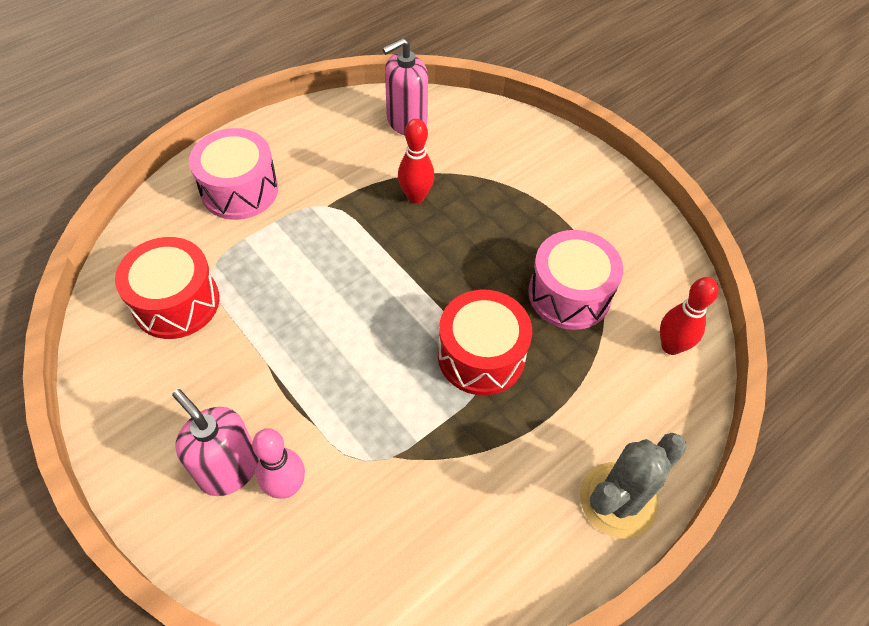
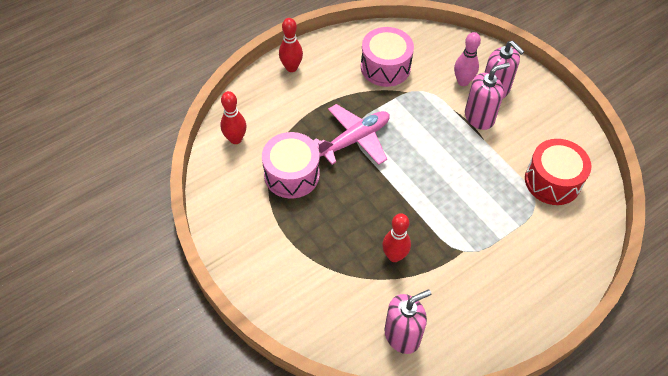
camera: 175 degrees left, 0 degrees up
pink drum [189,128,278,220] -> pink drum moved to [361,27,414,87]
red drum [438,289,532,395] -> pink plane [313,104,390,165]
grey cactus [580,433,687,539] -> red bowling pin [279,18,303,72]
none -> pink soap dispenser [465,62,510,130]

